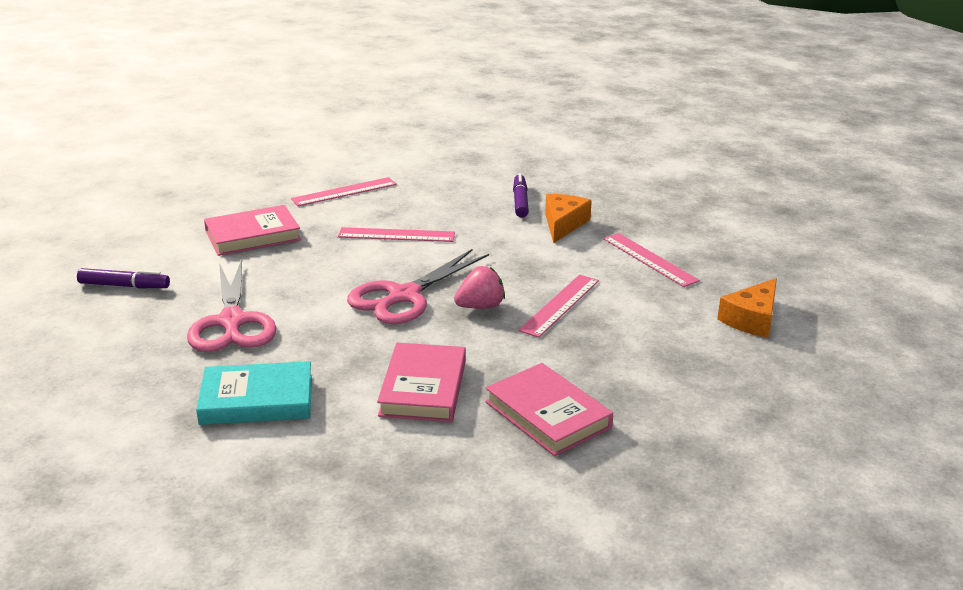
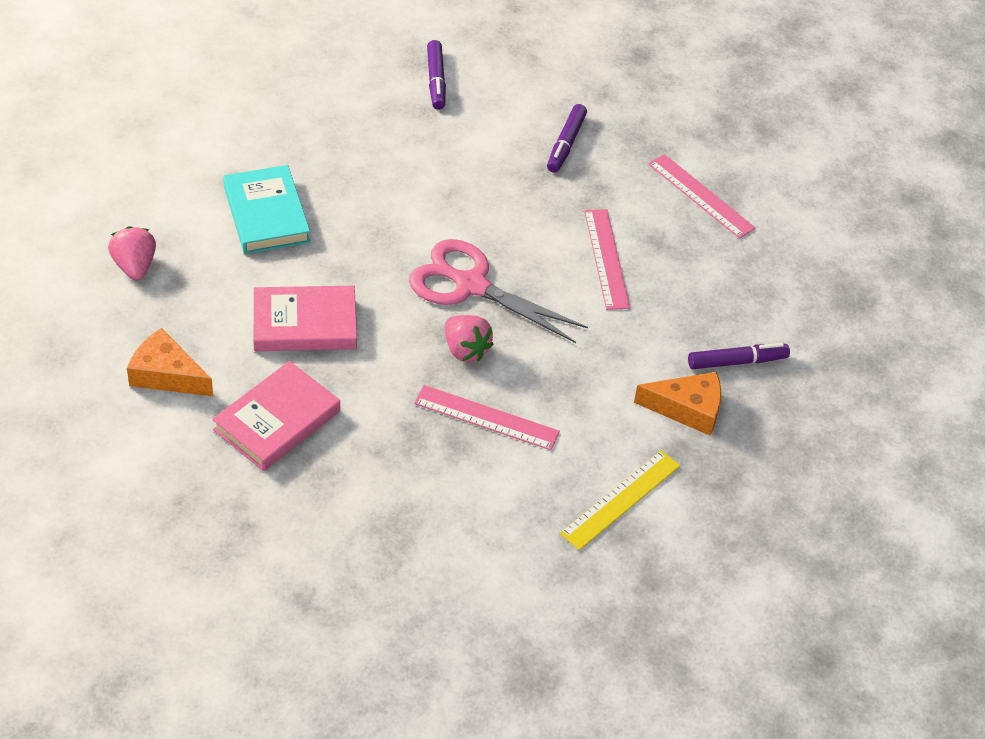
camera: 75 degrees right, 20 degrees up
pink scissors [187,260,277,352] -> none
pink book [204,205,301,256] -> purple marker [547,104,587,173]
pink ruler [603,233,700,287] -> yellow ruler [560,450,680,550]
orange cheese [717,278,777,338] -> orange cheese moved to [127,328,213,396]
none -> pink strawberry [108,226,156,281]

